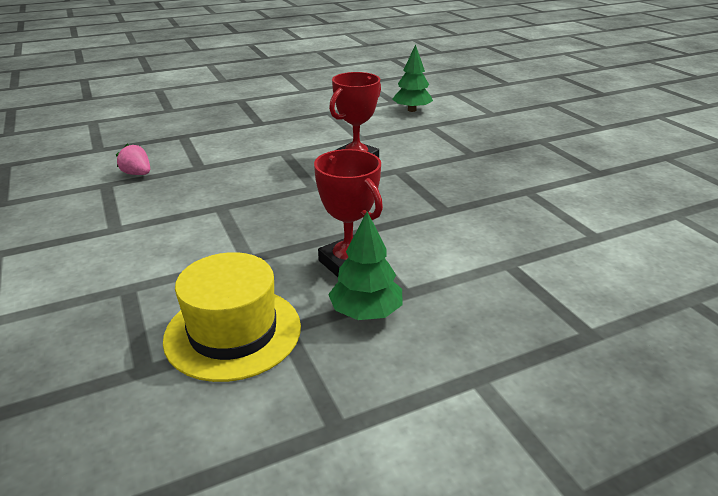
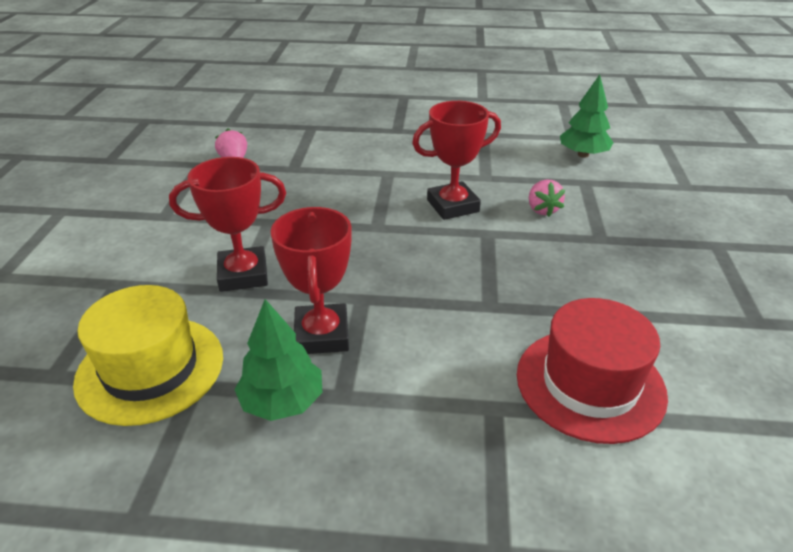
camera: 30 degrees right, 5 degrees up
none -> red trophy [169,157,286,292]
none -> red hat [517,298,668,444]
none -> pink strawberry [529,180,565,217]

